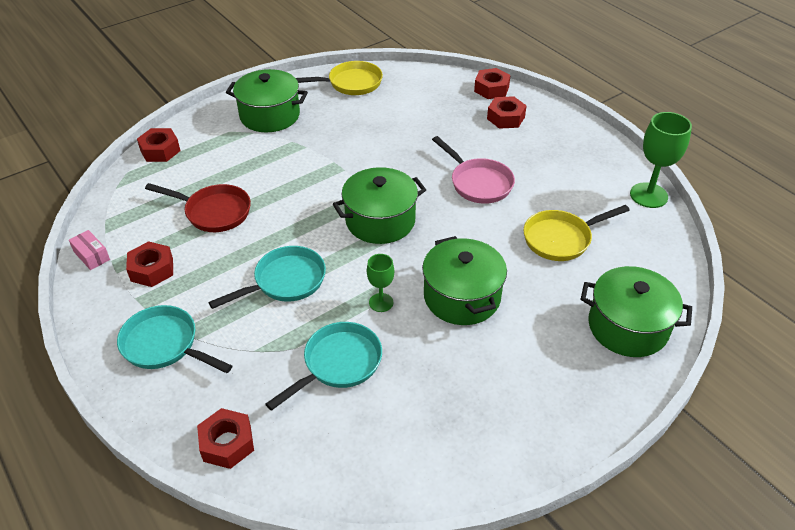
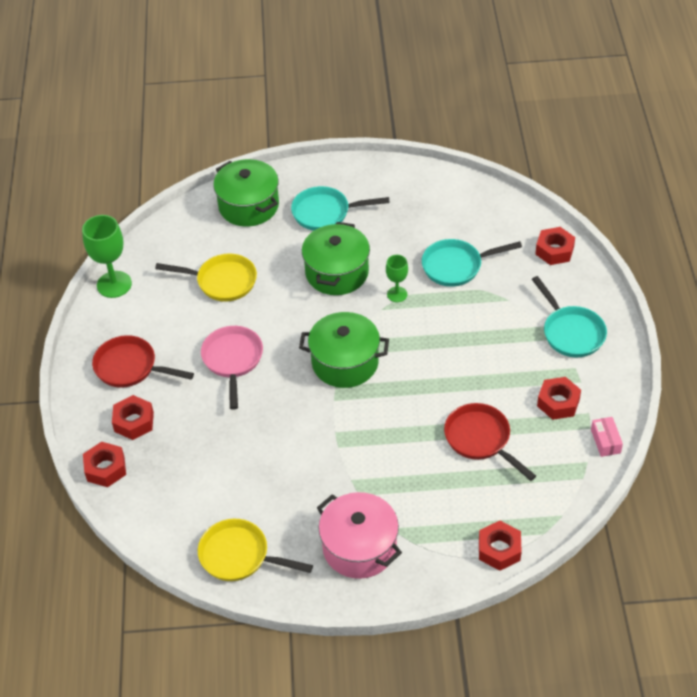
camera: 145 degrees left, 5 degrees up
turquoise pan [208,246,326,309] -> turquoise pan moved to [291,186,390,231]
green pot [226,69,308,132] -> pink pot [317,492,402,579]
none -> red pan [92,335,194,388]

